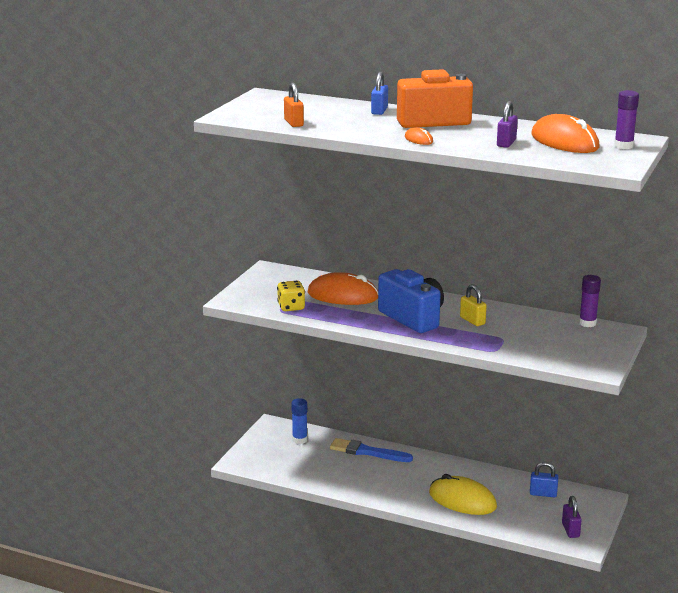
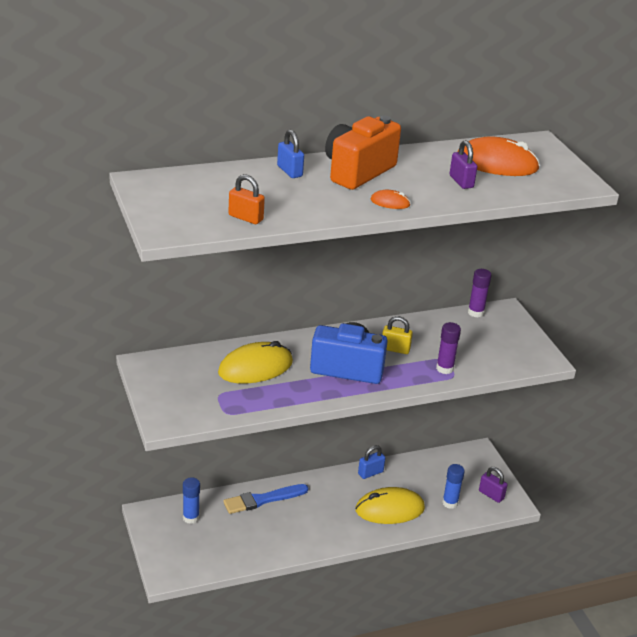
camera: 45 degrees left, 10 degrees up
yellow dice [277,281,305,311] -> none
orange mouse [308,272,378,305] -> yellow mouse [218,341,293,384]
blue padlock [530,462,558,497] -> blue padlock moved to [358,445,385,479]
purple glue stick [614,90,639,149] -> purple glue stick moved to [436,322,461,374]
none -> blue glue stick [442,464,465,509]

